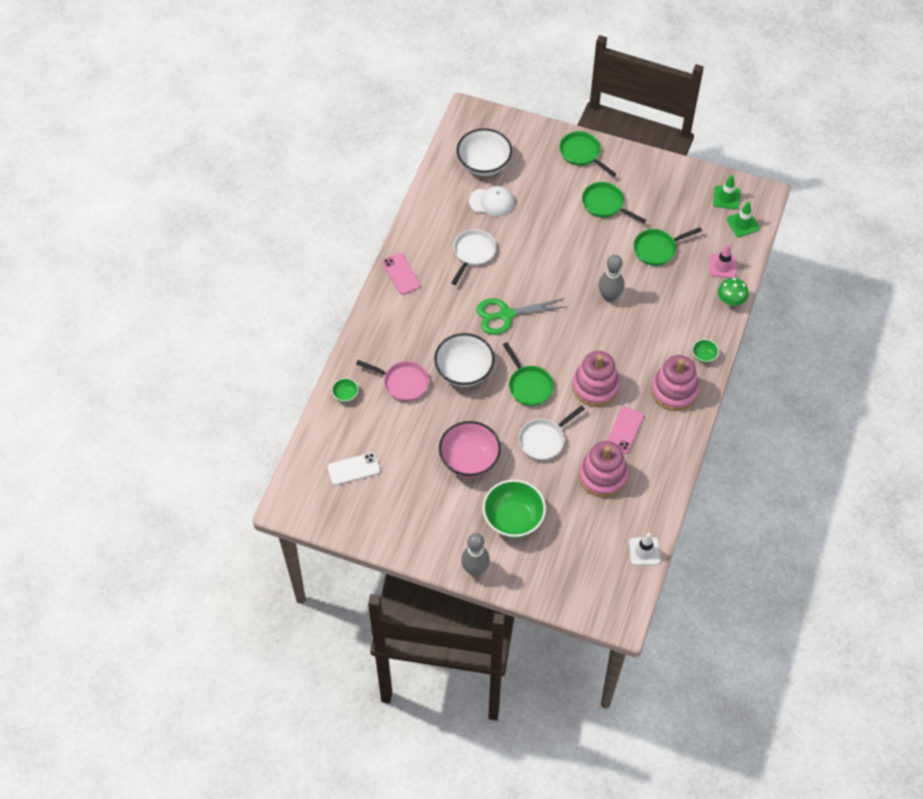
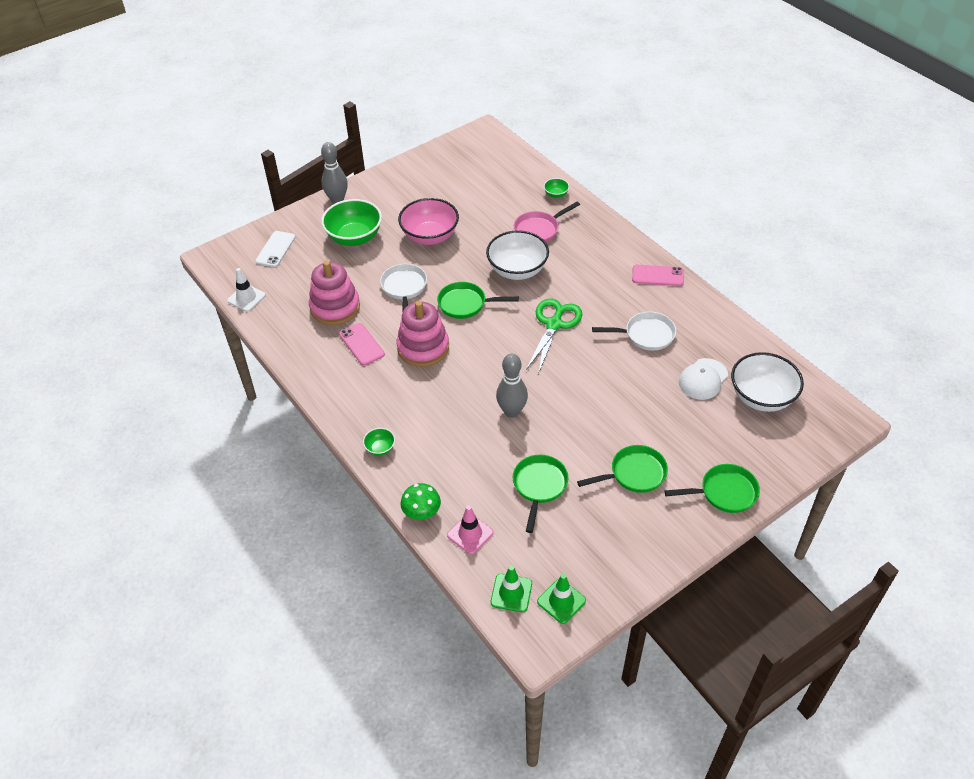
camera: 125 degrees right, 10 degrees down
white phone [327,452,380,486] -> white phone moved to [255,231,296,267]
white pan [451,229,496,285] -> white pan turned 60 degrees counterclockwise [592,312,676,351]
pink stacking toy [651,355,699,411] -> none

